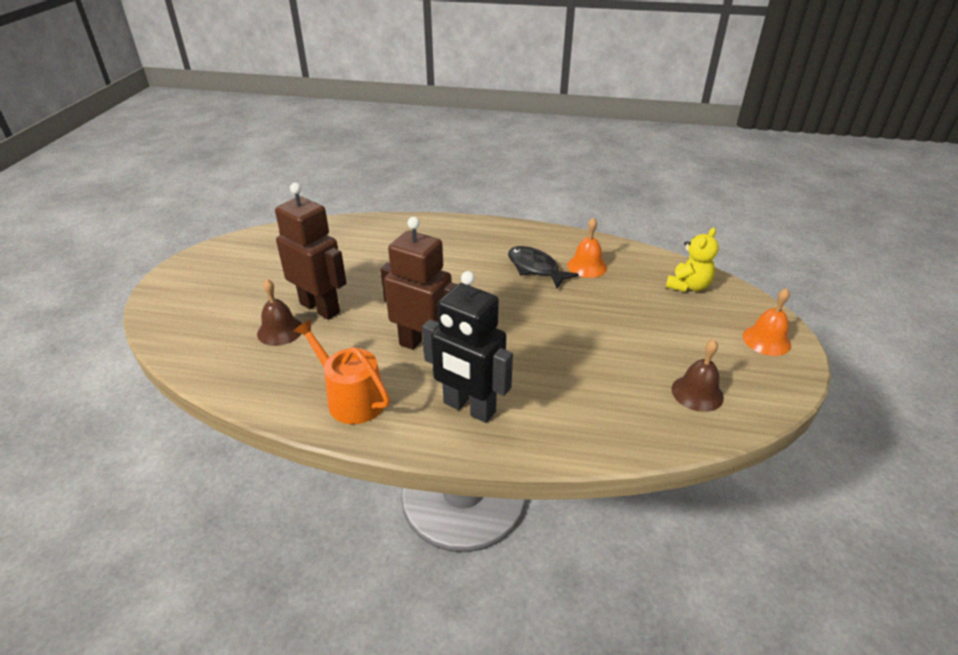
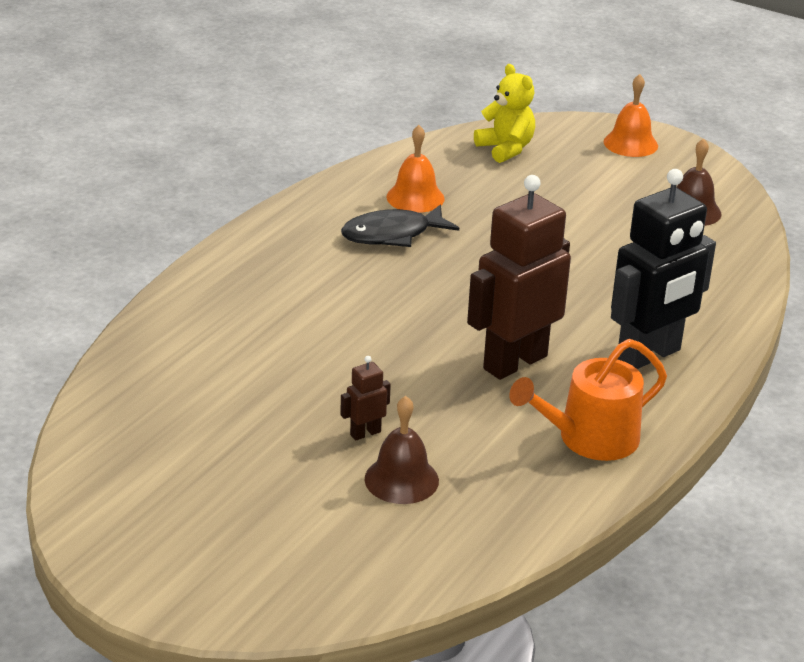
camera: 70 degrees left, 5 degrees down
brown robot [275,183,347,320] -> brown robot [340,356,391,441], size x0.42

